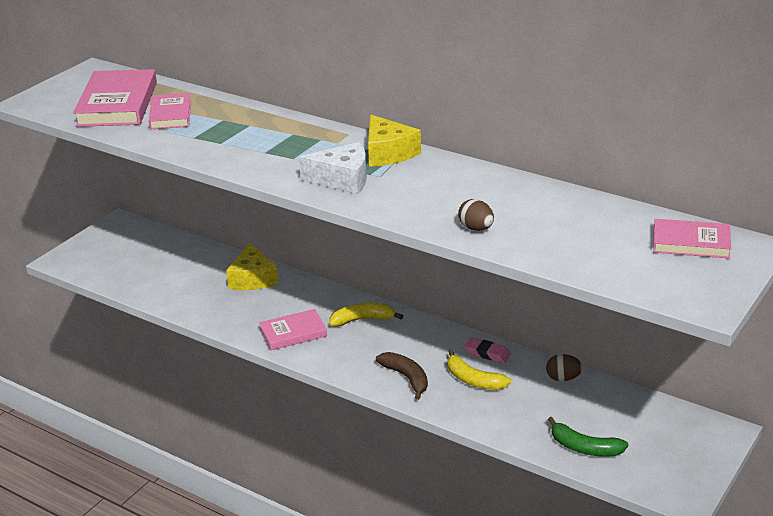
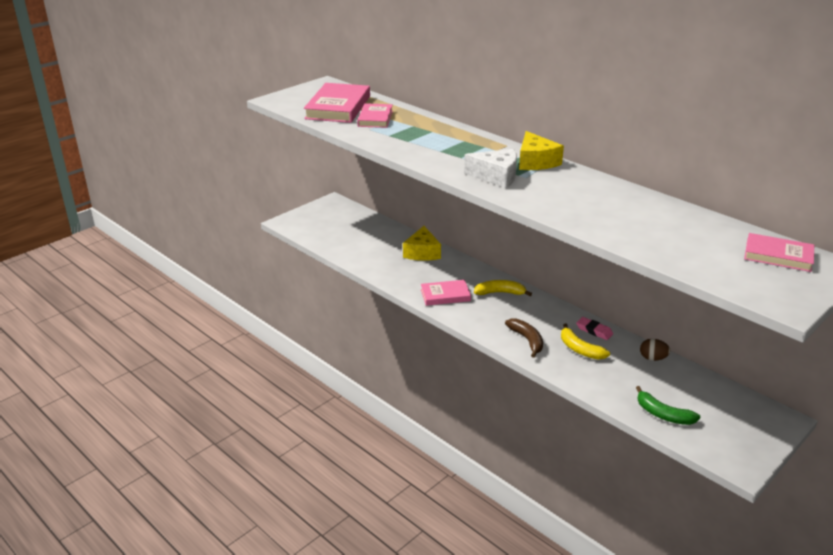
camera: 10 degrees right, 0 degrees up
brown egg [458,199,494,231] -> none

